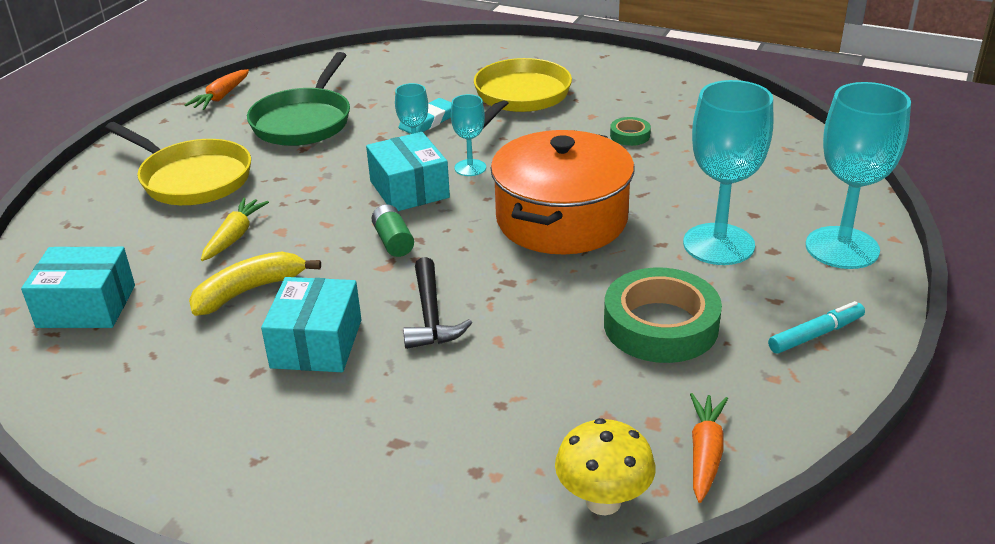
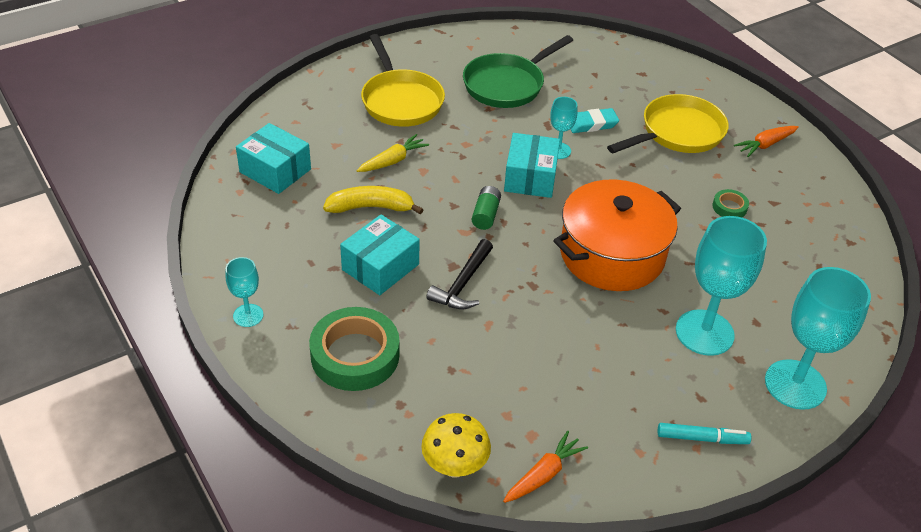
camera: 30 degrees right, 10 degrees up
orange carrot [185,69,249,110] -> orange carrot moved to [734,126,799,157]
turquoise goblet [451,94,486,176] -> turquoise goblet moved to [225,257,263,327]
green tape [604,267,722,363] -> green tape moved to [309,307,400,391]

